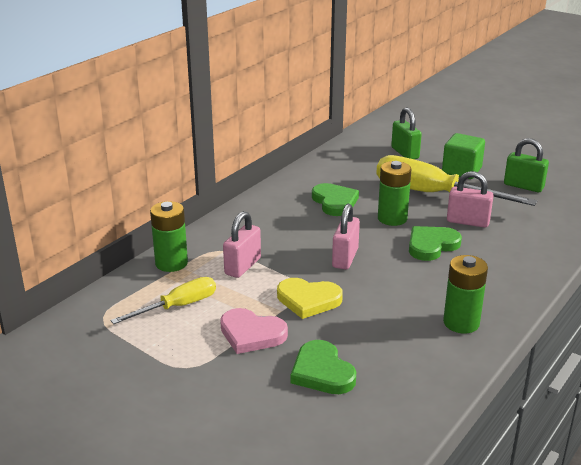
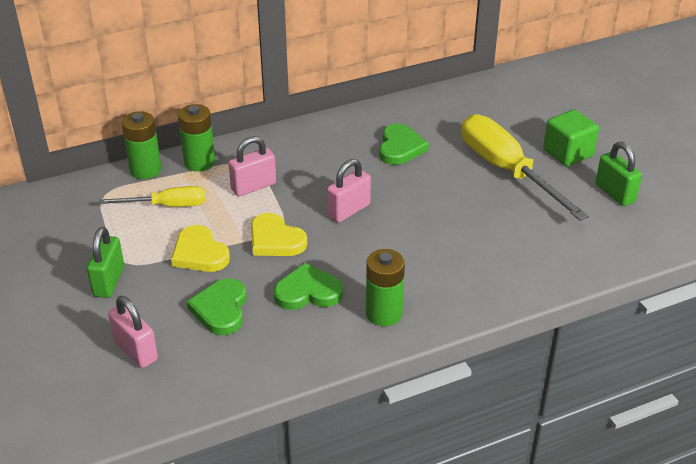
camera: 30 degrees right, 10 degrees up
pink heart [220,308,288,354] -> yellow heart [171,225,230,272]
green battery [378,161,411,226] -> green battery moved to [122,111,162,179]
green padlock [391,107,422,159] -> green padlock moved to [87,227,124,298]
green heart [409,226,462,261] -> green heart moved to [274,263,343,310]
pink padlock [447,171,494,228] -> pink padlock moved to [108,296,158,368]

